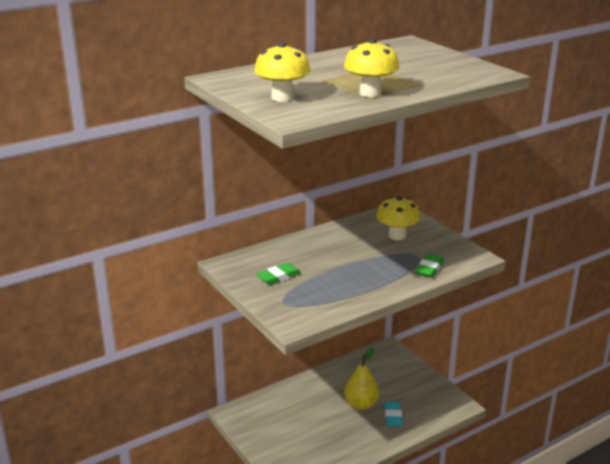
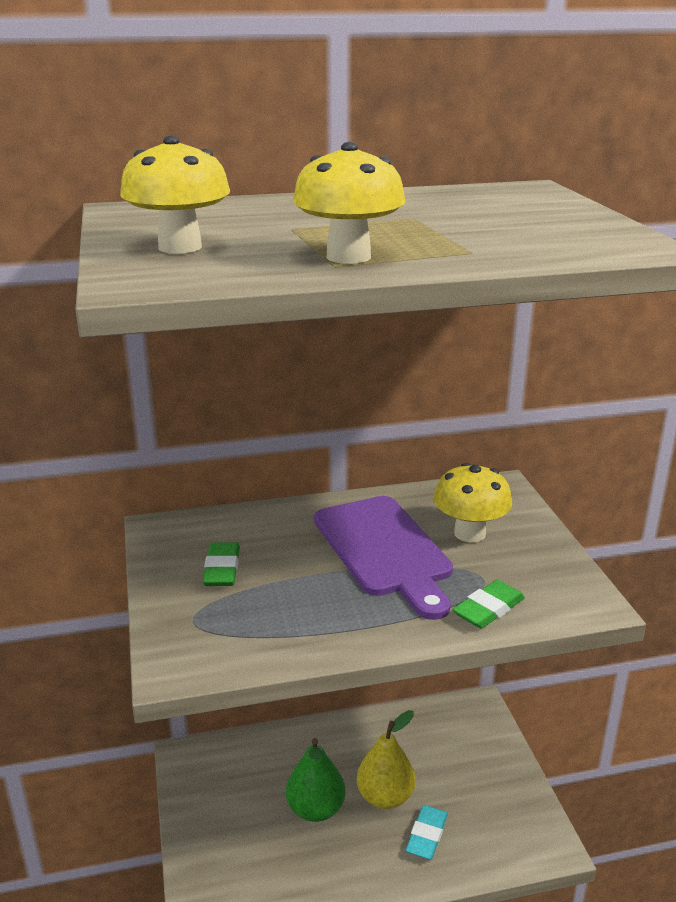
camera: 20 degrees right, 0 degrees up
green eraser [256,263,301,285] -> green eraser turned 75 degrees counterclockwise [203,542,240,586]
none -> green pear [286,738,346,822]
none -> purple cutting board [314,496,453,620]

